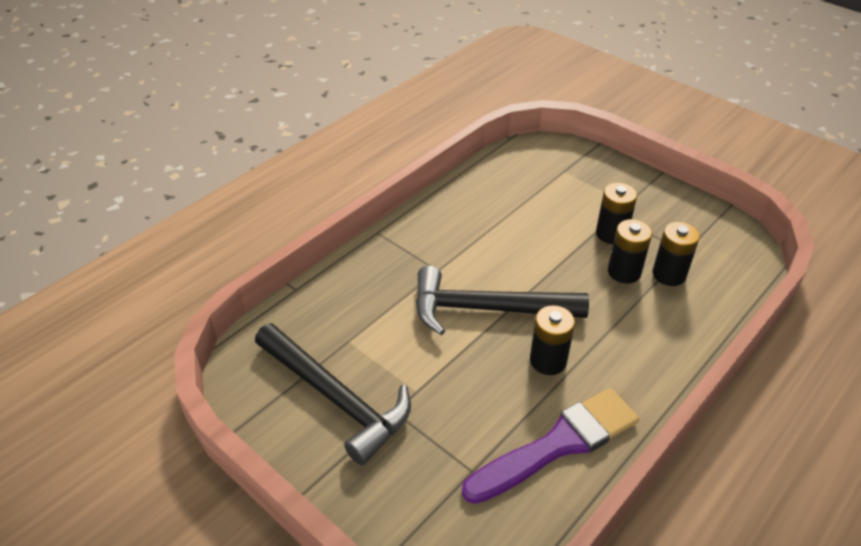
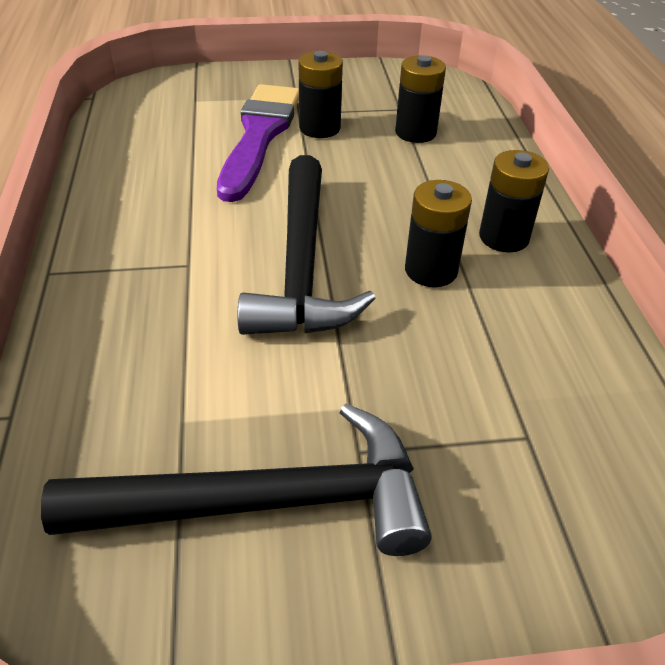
camera: 50 degrees left, 0 degrees up
black hammer [416,266,589,335] -> black hammer turned 45 degrees counterclockwise [238,155,376,335]
purple brush [462,388,639,504] -> purple brush moved to [217,84,299,202]
black battery [608,219,652,283] -> black battery moved to [479,150,549,252]

